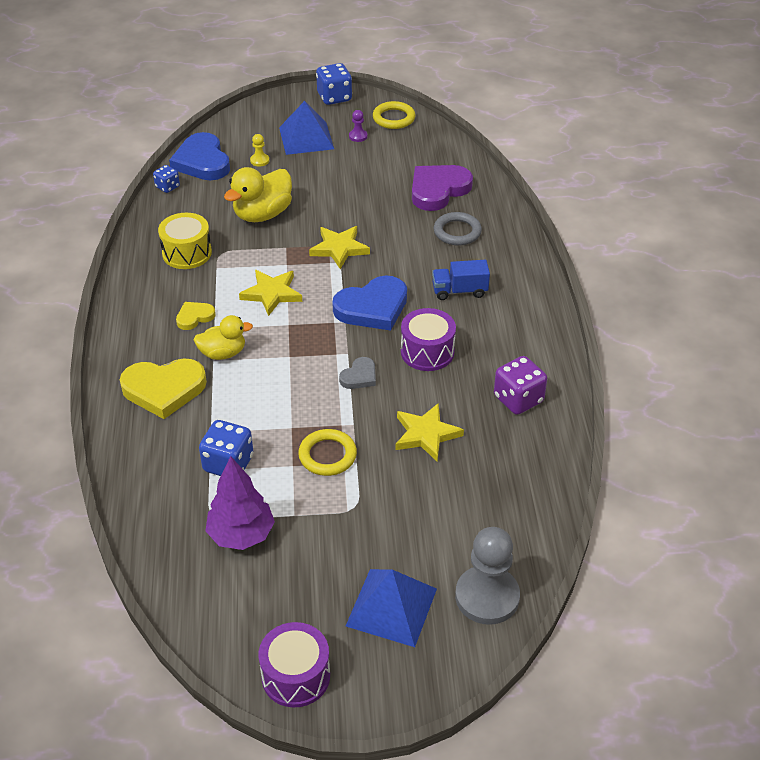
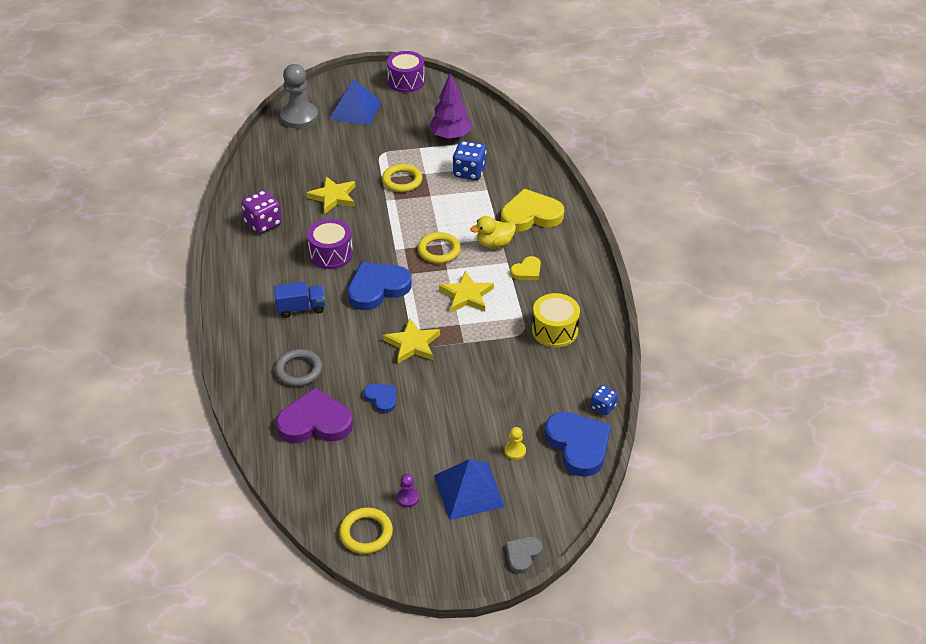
camera: 175 degrees right, 0 degrees up
yellow duck [224,167,292,222] -> none
blue dice [316,63,352,105] -> none
grey heart [339,357,376,389] -> grey heart moved to [506,537,542,573]
purple heart [412,165,473,211] -> purple heart turned 135 degrees counterclockwise [276,388,353,443]
none -> blue heart [364,384,396,413]
none -> yellow ring [418,232,461,264]

